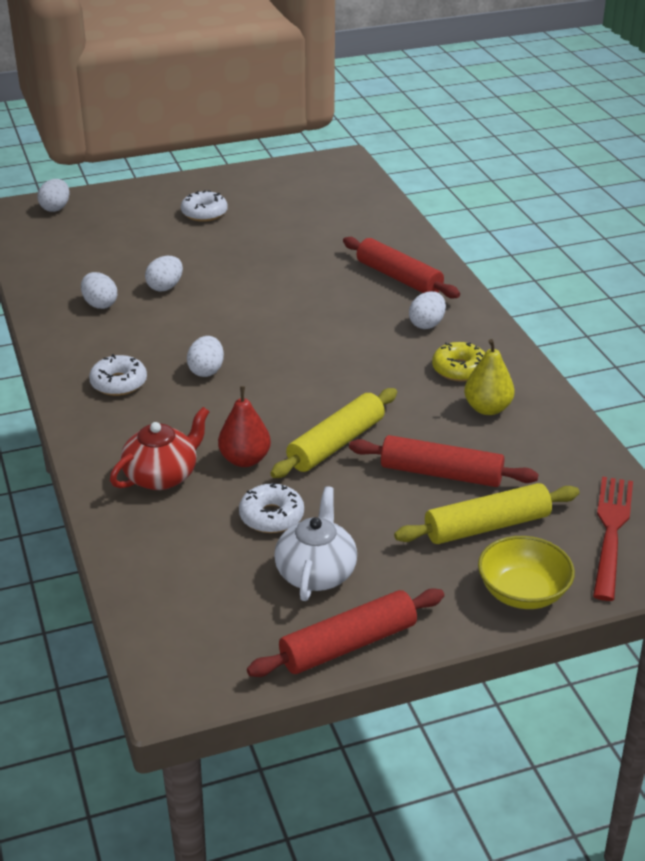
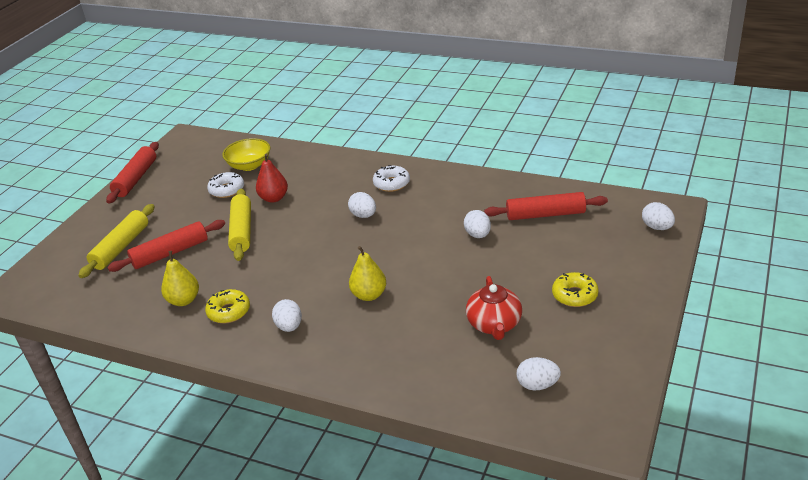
camera: 135 degrees right, 0 degrees up
white egg [81,272,117,309] -> white egg moved to [517,357,561,390]
red teapot [110,407,209,490] -> red teapot moved to [466,276,522,340]
white donut [181,190,228,222] -> yellow donut [552,272,599,307]
white teapot [274,486,357,601] -> none
red rolling pin [343,237,460,299] -> red rolling pin moved to [484,192,608,220]
yellow bowl [478,536,575,609] -> yellow bowl moved to [222,138,270,171]
red fork [593,477,633,601] -> none
none -> yellow pear [349,246,386,301]

